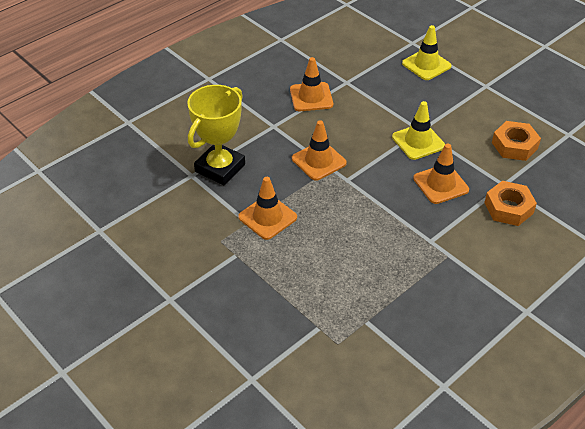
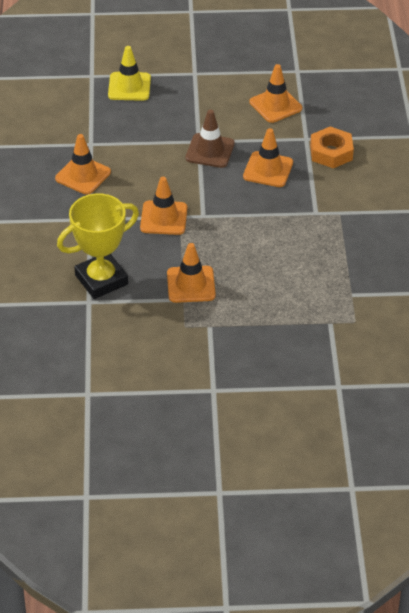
camera: 50 degrees left, 0 degrees up
yellow trophy [187,85,245,185] -> yellow trophy turned 75 degrees clockwise [57,194,139,299]
yellow traffic cone [392,101,445,160] -> brown traffic cone [186,110,235,168]
orange nut [492,121,541,161] -> orange traffic cone [249,64,302,123]

